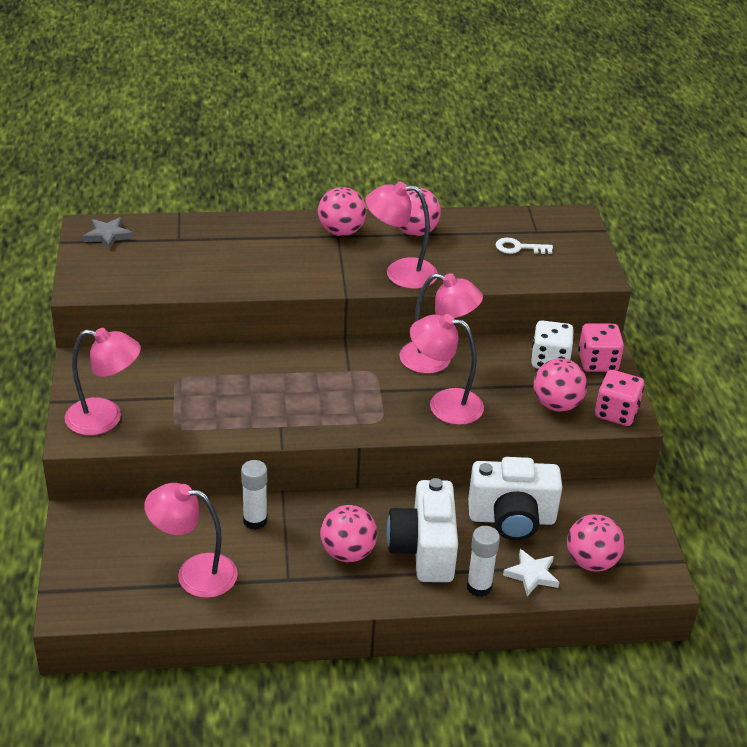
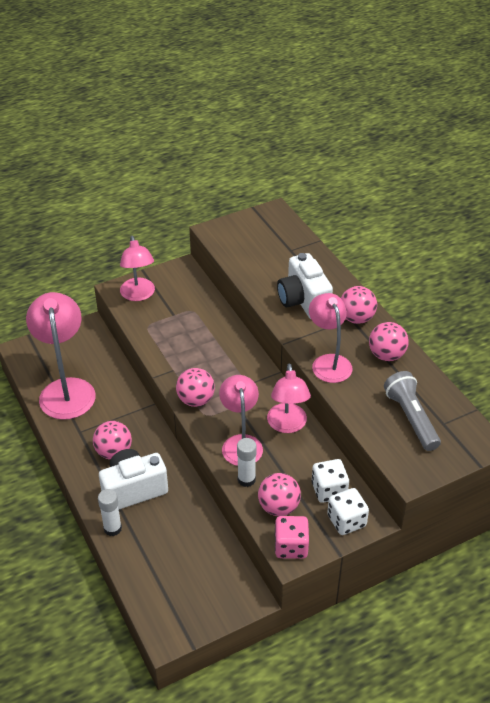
camera: 70 degrees right, 5 degrees up
grey star [83,217,133,250] -> none
pink lamp [144,483,238,598] -> pink lamp [26,292,96,420], size x1.52
white glue stick [241,460,268,530] -> white glue stick moved to [237,438,257,487]
white camera [468,457,562,540] -> white camera moved to [277,253,333,319]
white key [496,238,553,254] -> grey flashlight [384,371,441,451]
white star [503,549,559,596] -> none
pink ball [567,514,625,572] -> pink ball moved to [176,368,215,407]
pink dice [578,323,624,372] -> white dice [327,488,369,535]

